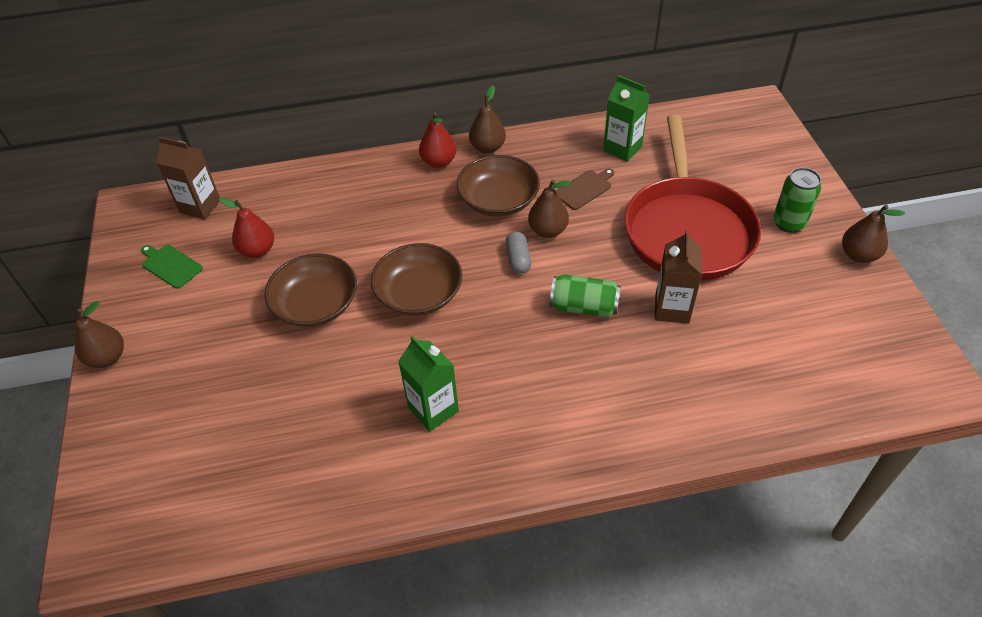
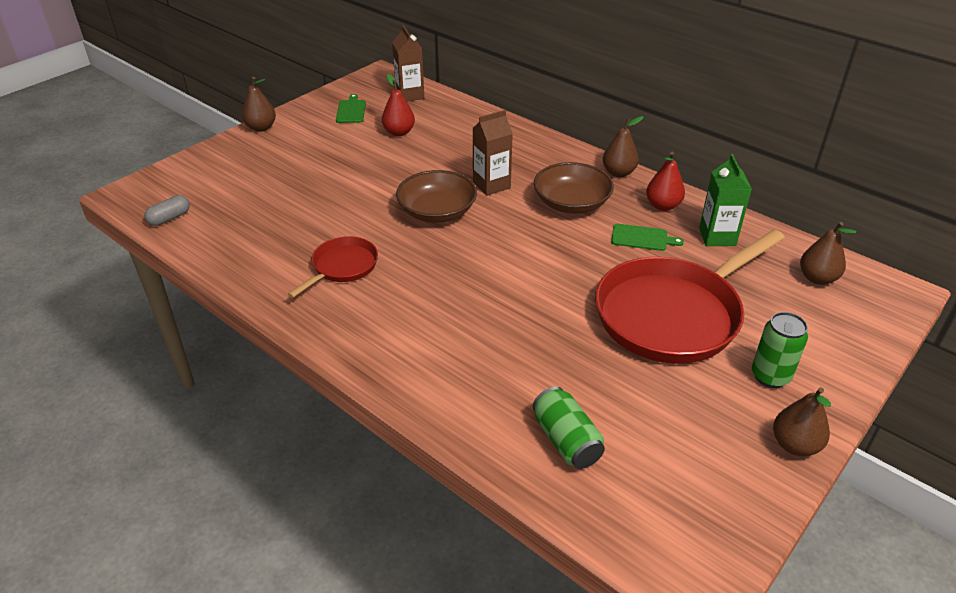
camera: 50 degrees right, 10 degrees down
brown bowl [264,253,357,327] -> none
green carton [398,335,459,432] -> red pan [288,236,378,298]
red pear [419,112,456,168] -> red pear moved to [646,152,685,211]
grey capsule [506,231,531,274] -> grey capsule moved to [144,195,190,226]
brown pear [528,180,571,238] -> brown pear moved to [800,222,856,285]
green can [550,274,621,318] -> green can moved to [533,387,605,469]
brown cutting board [556,168,614,210] -> green cutting board [611,224,684,251]
brown carton [655,230,702,324] -> brown carton moved to [473,110,513,196]

